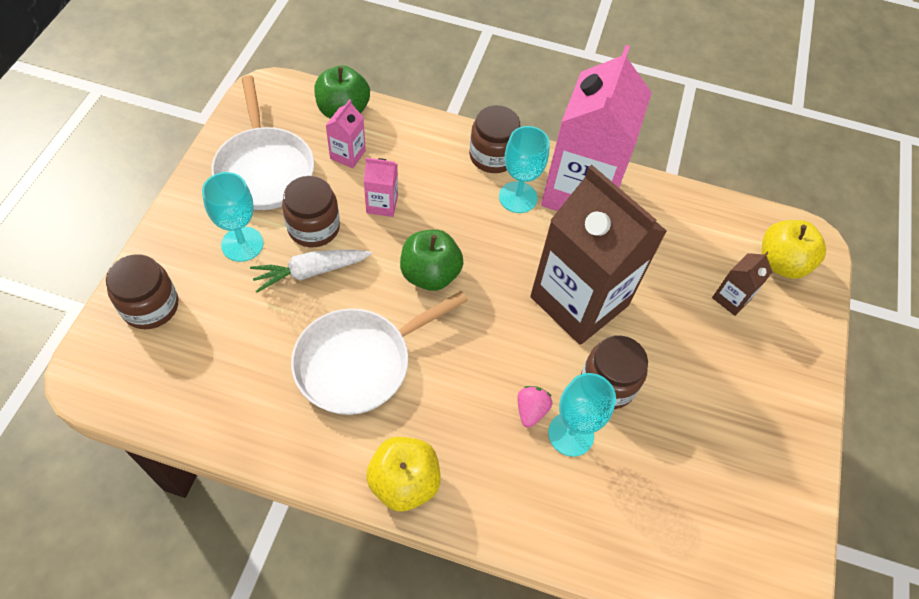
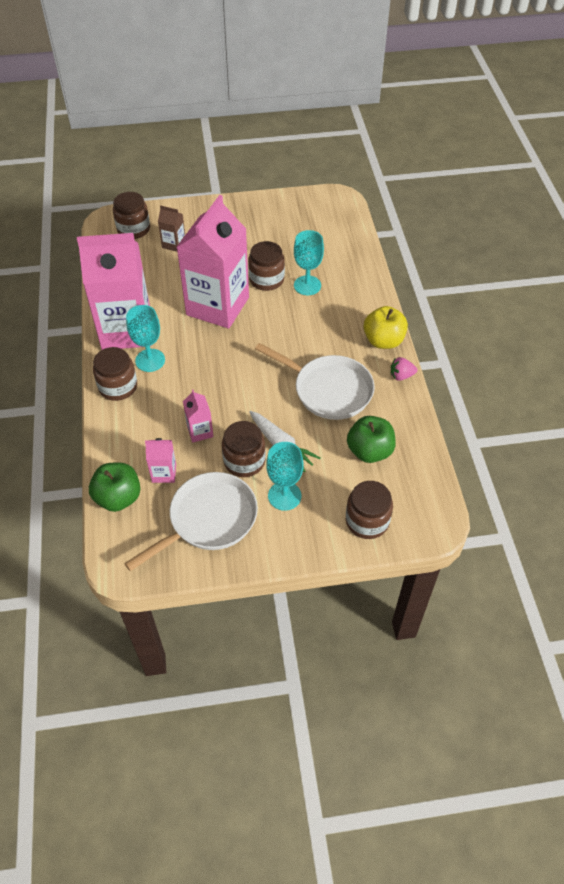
camera: 110 degrees left, 5 degrees down
green apple [400,229,463,291] -> green apple moved to [347,416,396,463]
pink strawberry [517,386,552,428] -> pink strawberry moved to [391,357,417,381]
brown carton [530,165,667,345] -> pink carton [176,195,249,329]
yellow apple [762,220,826,279] -> brown jar [113,192,150,239]

